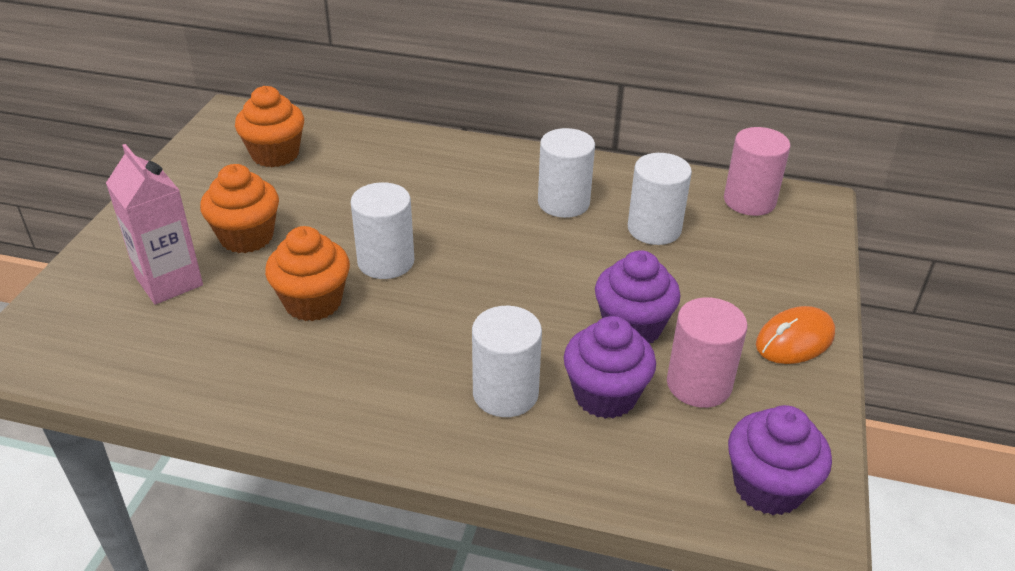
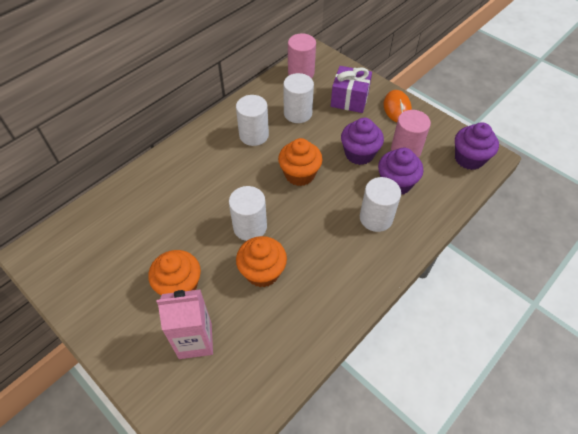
camera: 60 degrees left, 15 degrees up
orange cupcake [235,86,304,167] -> orange cupcake moved to [278,138,323,186]
none -> purple gift [331,66,372,113]

